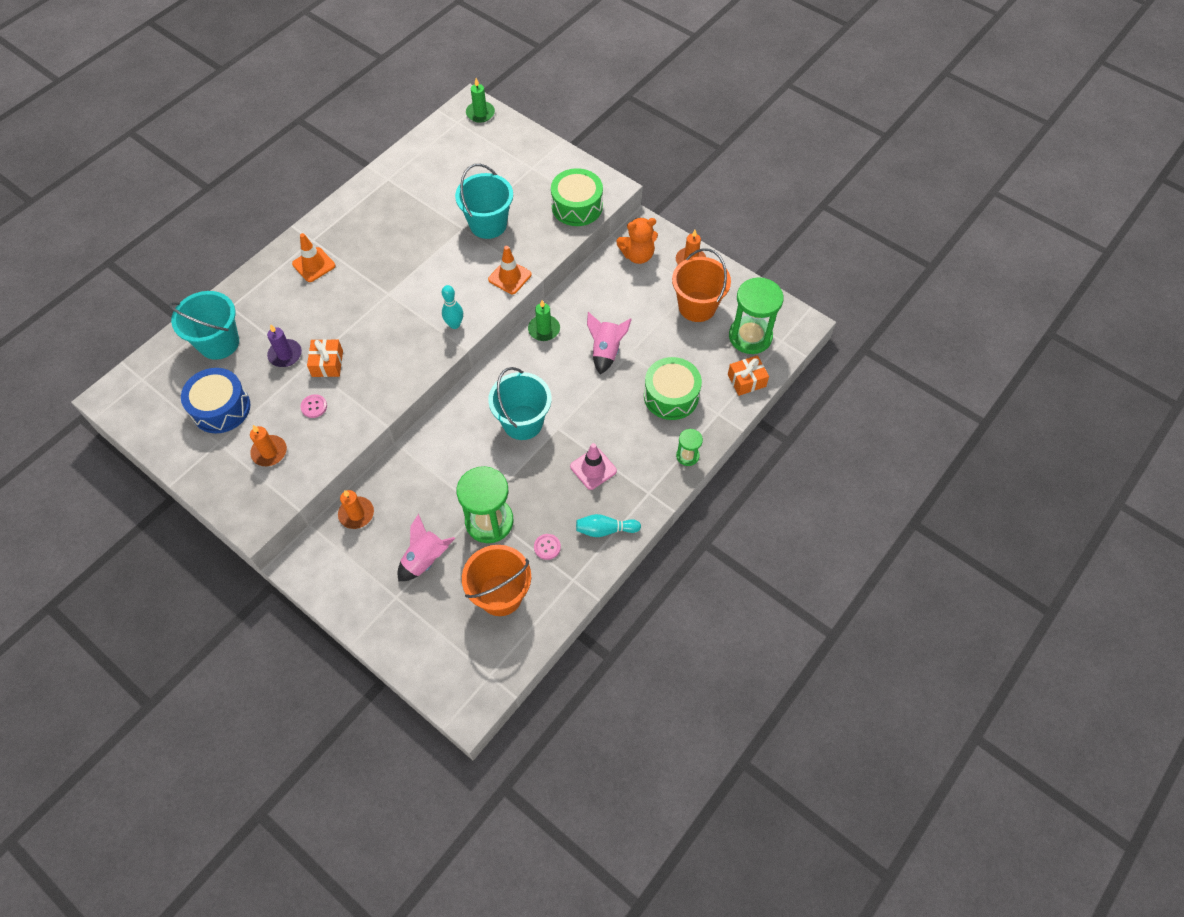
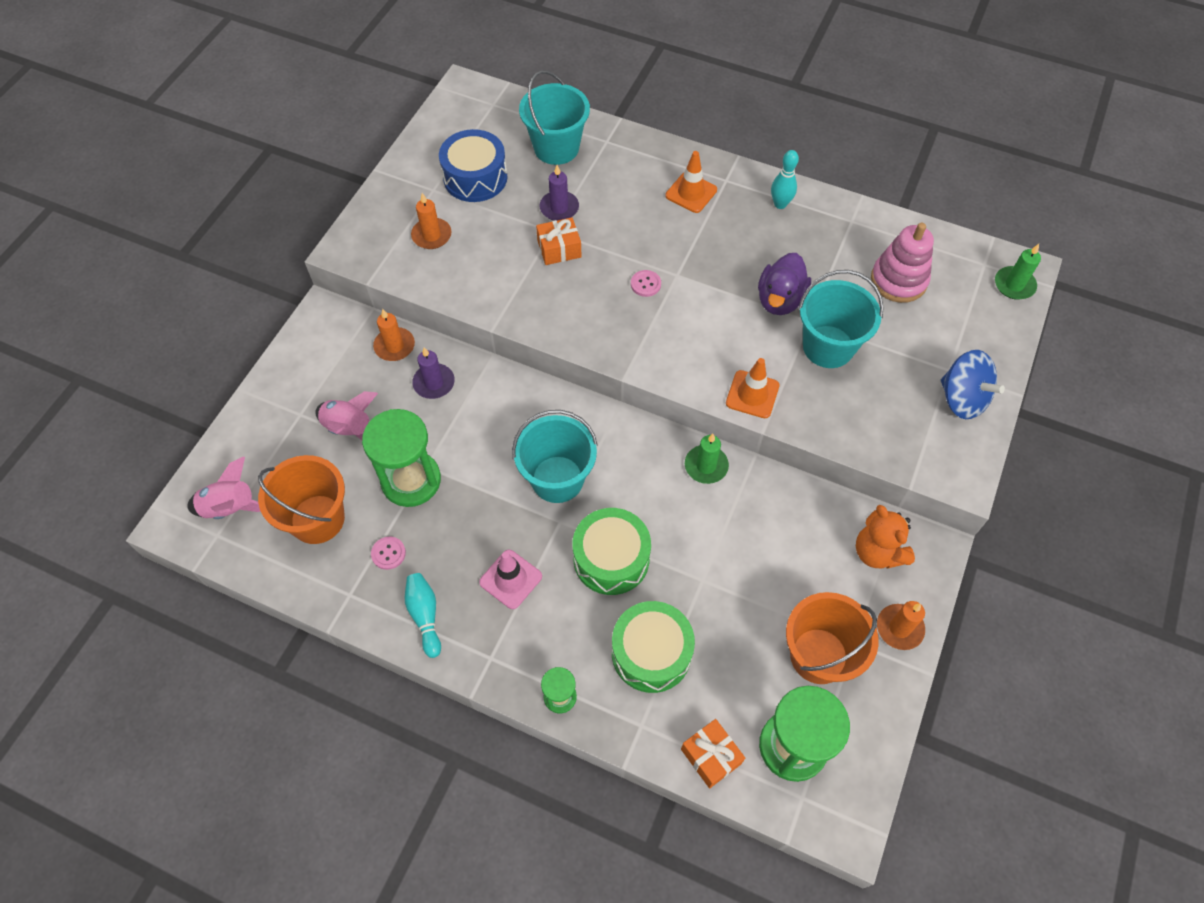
camera: 75 degrees right, 0 degrees up
pink button [300,394,327,418] -> pink button moved to [631,270,661,297]
turquoise bowling pin [442,285,463,329] -> turquoise bowling pin moved to [771,150,799,209]
green drum [551,168,603,226] -> green drum moved to [572,508,651,595]
pink rocket [587,312,632,375] -> pink rocket moved to [187,457,261,519]
none -> purple candle [412,347,455,399]
none -> purple duck [758,253,811,315]
none -> pink stacking toy [871,223,934,303]
none -> blue spinning top [941,350,1005,419]

